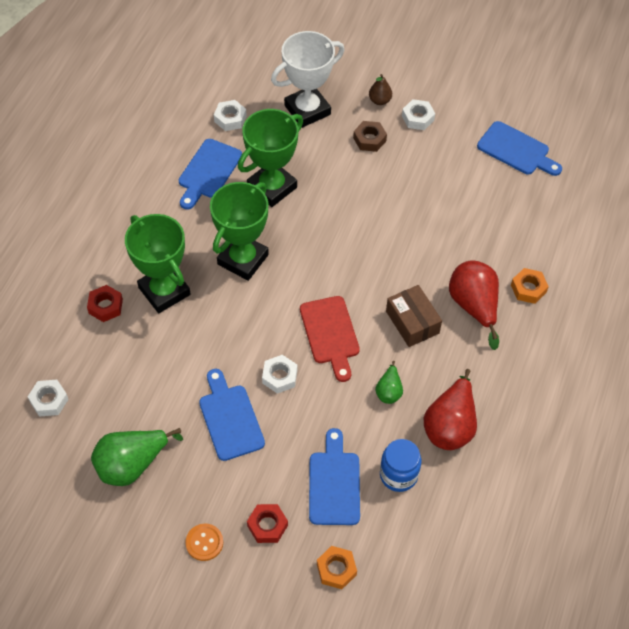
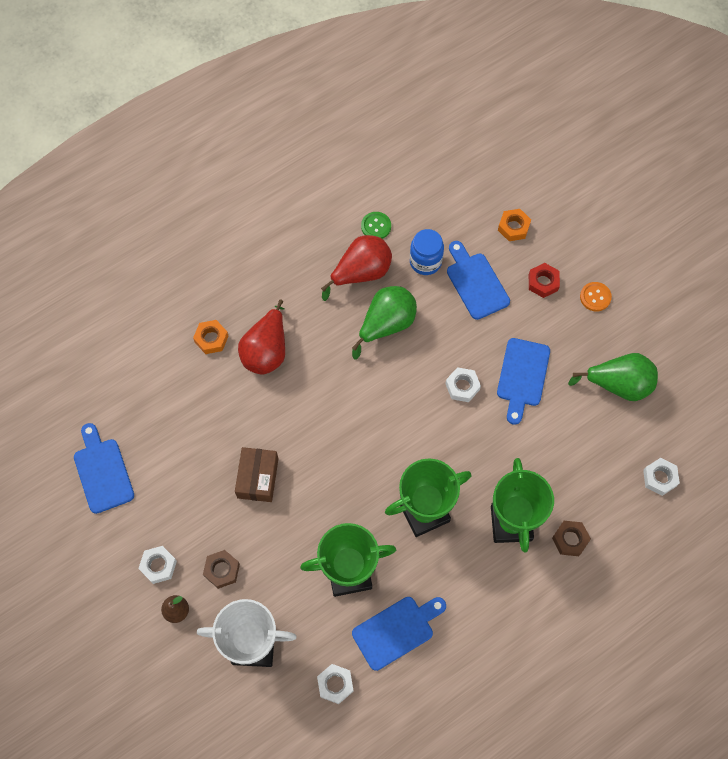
camera: 145 degrees left, 10 degrees up
red nut [87,285,123,322] -> brown nut [552,521,591,556]
red cutting board [300,296,360,382] -> none
blue cutting board [309,428,360,525] -> blue cutting board turned 120 degrees clockwise [447,241,510,320]
green pear [375,361,403,404] -> green pear [352,286,417,360], size x1.89
brown box [386,285,442,347] -> brown box moved to [235,447,278,502]
none -> green button [361,212,391,239]

